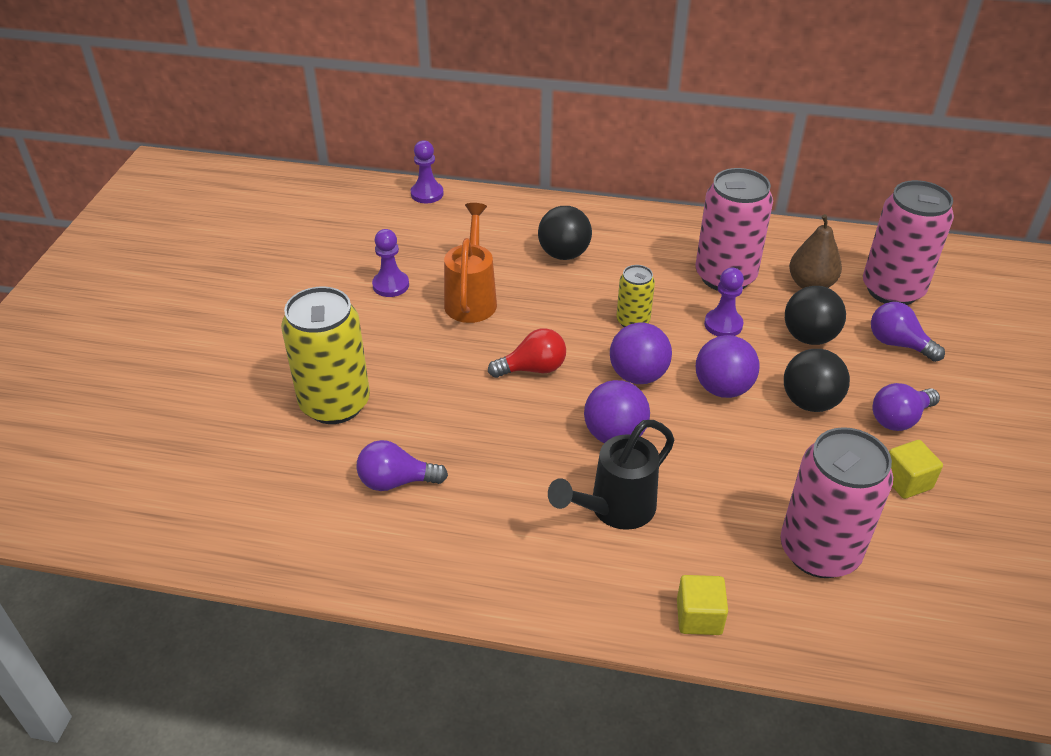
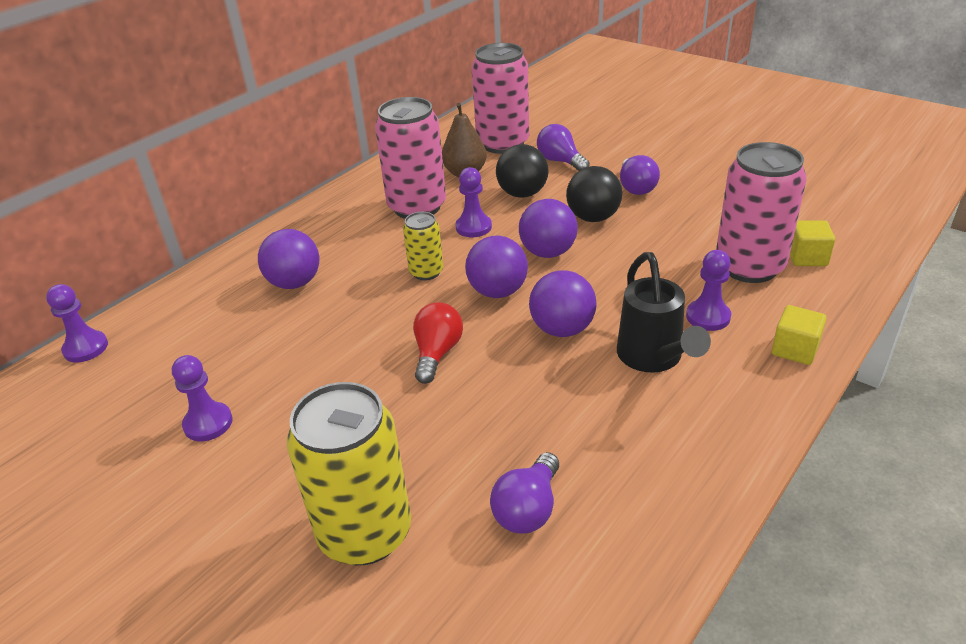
camera: 60 degrees left, 5 degrees down
orange watering can [444,203,497,323] -> none
black ball [538,206,592,260] -> purple ball [258,229,319,289]
purple light bulb [871,302,945,362] -> purple light bulb turned 75 degrees clockwise [537,124,590,171]
yellow cube [889,440,943,499] -> yellow cube moved to [790,220,835,266]
none -> purple pawn [686,250,731,331]

